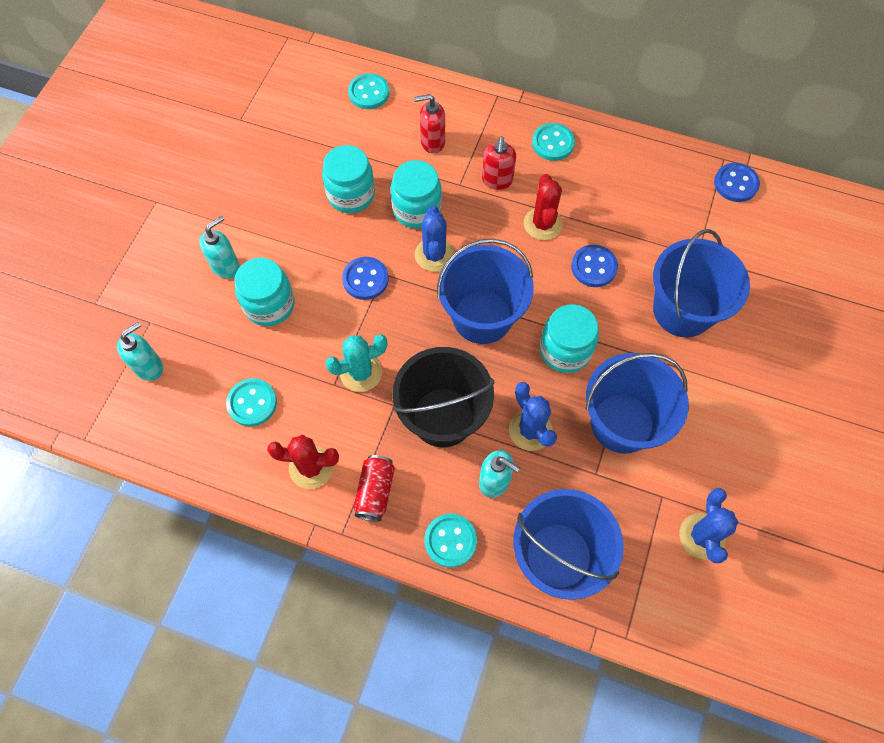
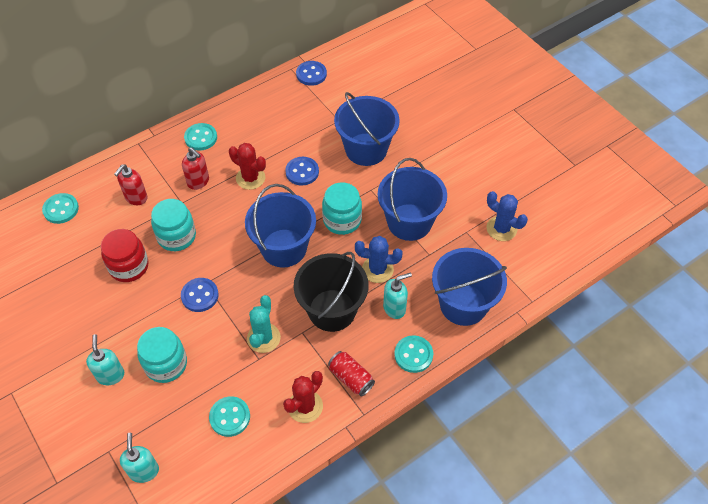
camera: 55 degrees left, 10 degrees down
turquoise jar [322,145,375,213] -> red jar [101,229,149,282]
blue cactus [415,205,454,272] -> none

